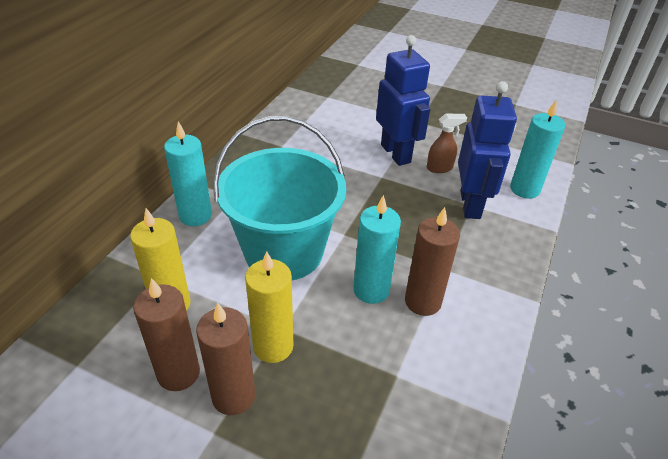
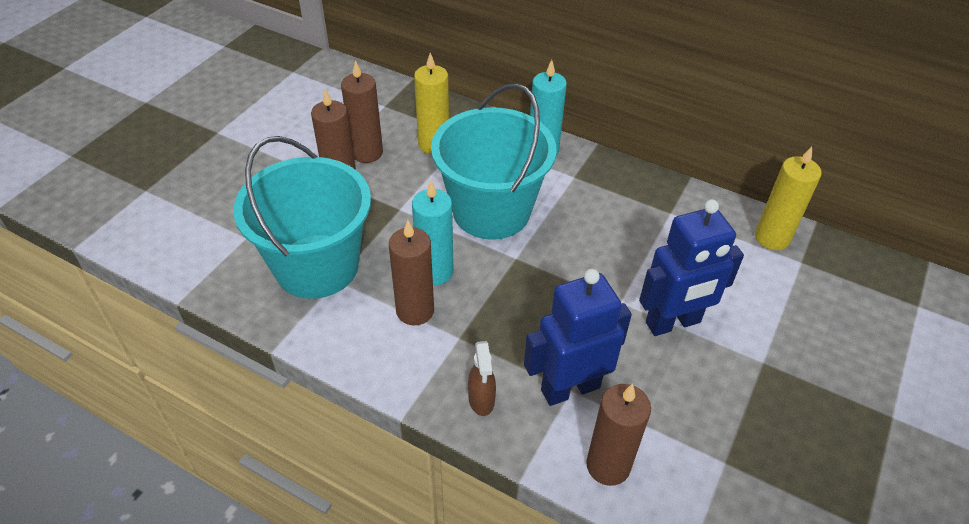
camera: 95 degrees right, 5 degrees up
yellow candle [245,251,293,363] -> yellow candle moved to [755,147,822,250]
brown spray bottle [427,113,467,173] -> brown spray bottle moved to [468,341,496,416]
blue robot [458,81,517,219] -> blue robot turned 150 degrees clockwise [524,269,632,406]
turquoise candle [510,100,565,199] -> brown candle [586,384,651,486]
none -> turquoise bucket [233,136,371,299]

